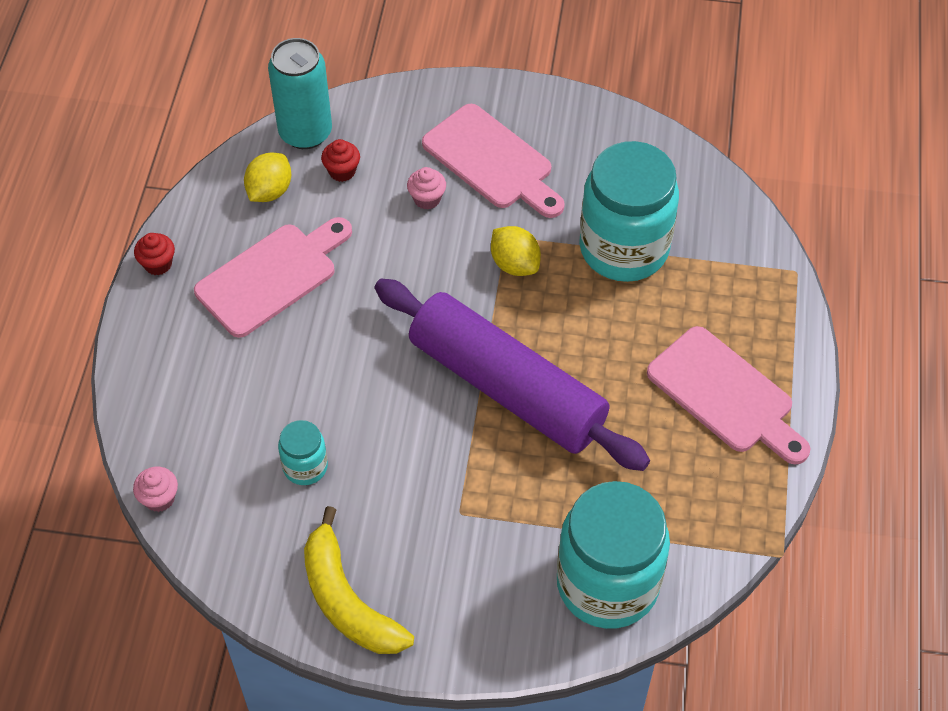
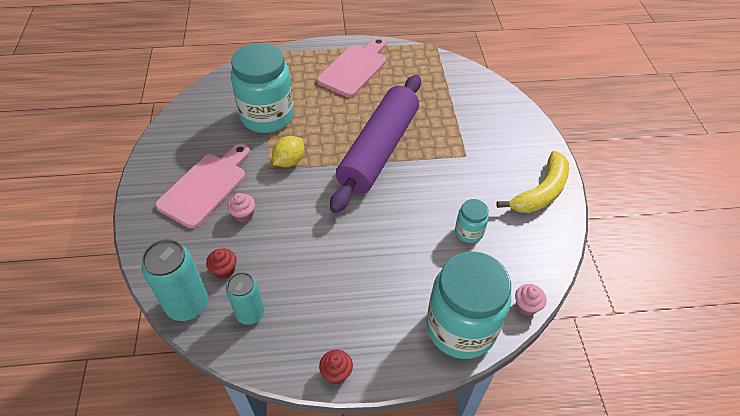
camera: 105 degrees left, 5 degrees down
pink cutting board [194,217,352,338] -> none
yellow lemon [244,153,291,202] -> turquoise can [226,272,264,325]
turquoise jar [557,481,670,629] -> turquoise jar moved to [426,251,511,359]

